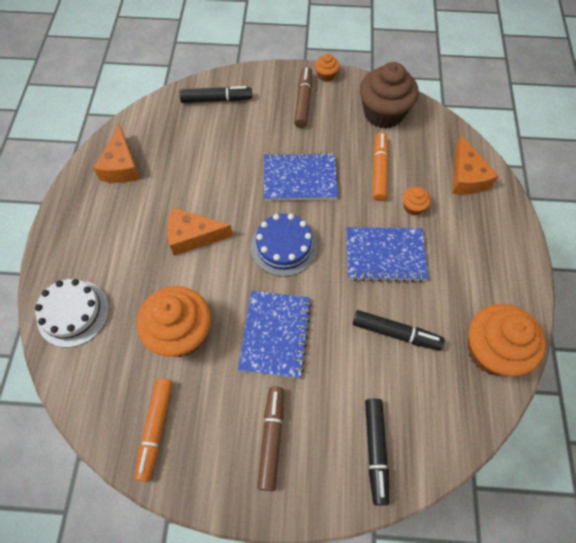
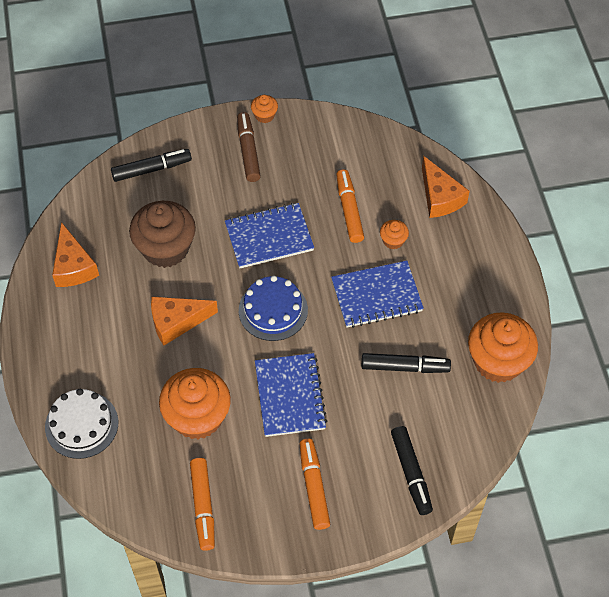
camera: 15 degrees left, 5 degrees down
brown marker [257,386,284,491] -> orange marker [299,439,330,530]
brown cupcake [360,62,418,129] -> brown cupcake moved to [129,201,196,268]

